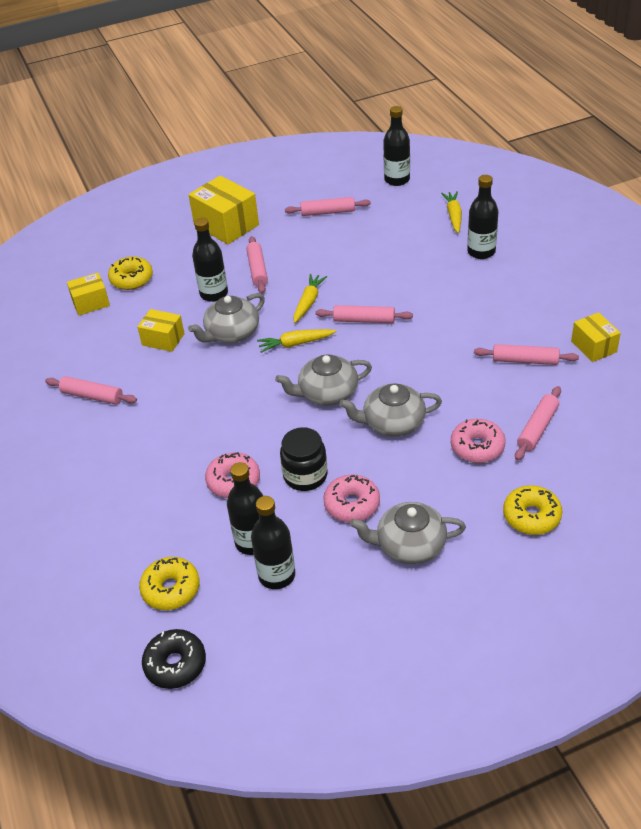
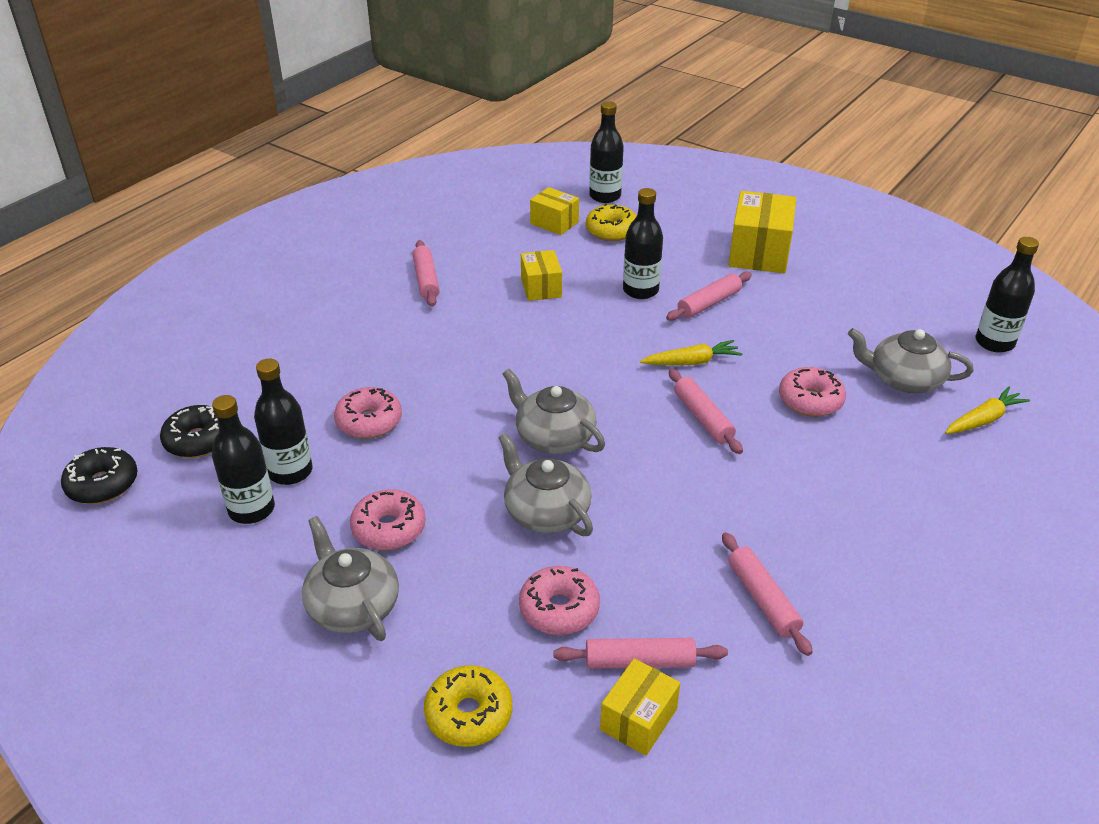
camera: 55 degrees right, 5 degrees down
yellow donut [139,557,200,610] -> black donut [160,405,219,458]
grey teapot [188,293,265,343] -> grey teapot moved to [848,328,974,393]
yellow carrot [257,329,336,353] -> none
black jar [280,427,328,491] -> none
pink rolling pin [285,197,371,216] -> none
black bottle [467,175,498,259] -> black bottle moved to [589,101,624,203]
yellow box [571,312,621,362] -> yellow box moved to [600,658,680,756]
none -> pink donut [779,367,846,417]

